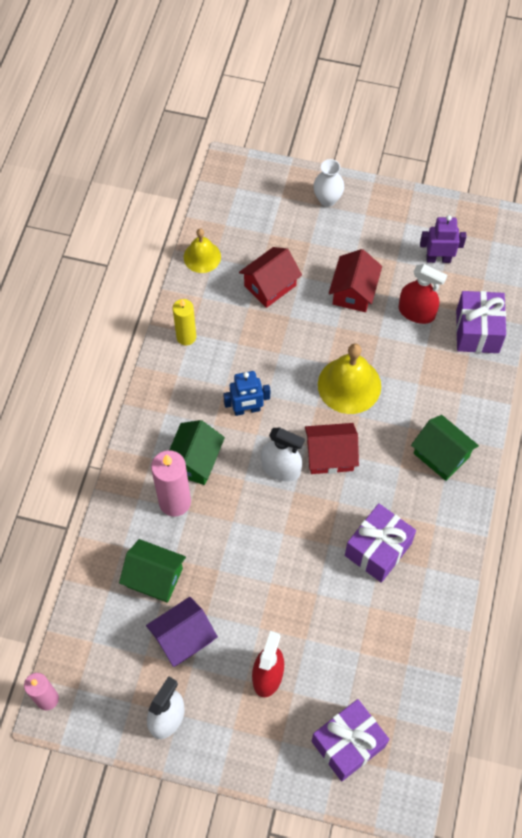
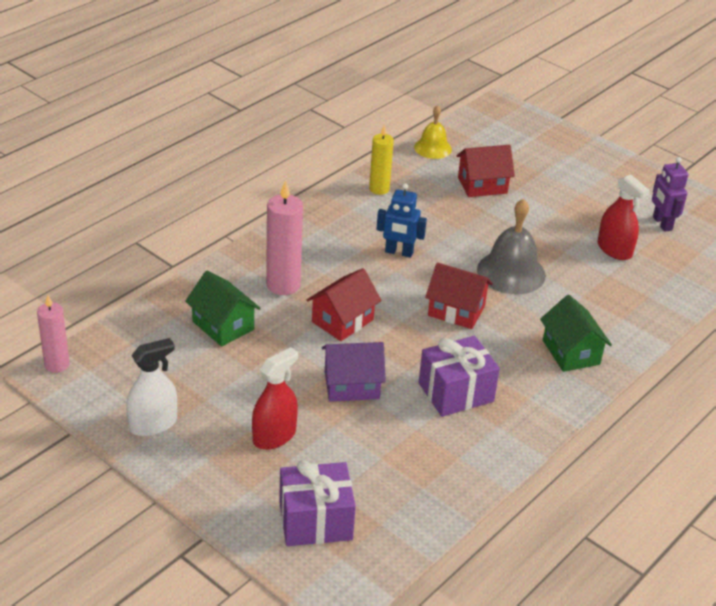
camera: 25 degrees right, 25 degrees down
purple house [146,597,218,667] -> purple house moved to [322,342,386,402]
green house [169,420,225,485] -> none
white spray bottle [261,427,305,482] -> none
white vase [313,159,344,207] -> none
yellow bell [318,344,381,414] -> grey bell [477,199,546,294]
red house [329,249,382,312] -> red house moved to [307,268,382,341]
purple robot [420,215,467,263] -> purple robot turned 135 degrees counterclockwise [652,157,688,232]
purple gift [456,291,506,353] -> none

